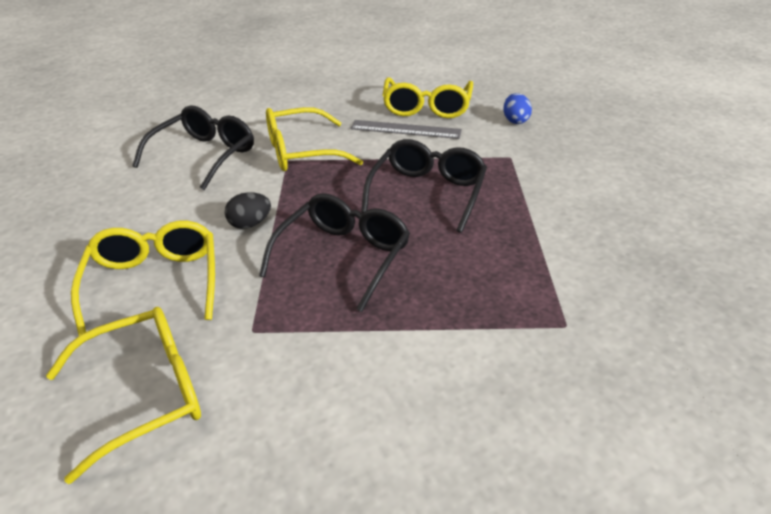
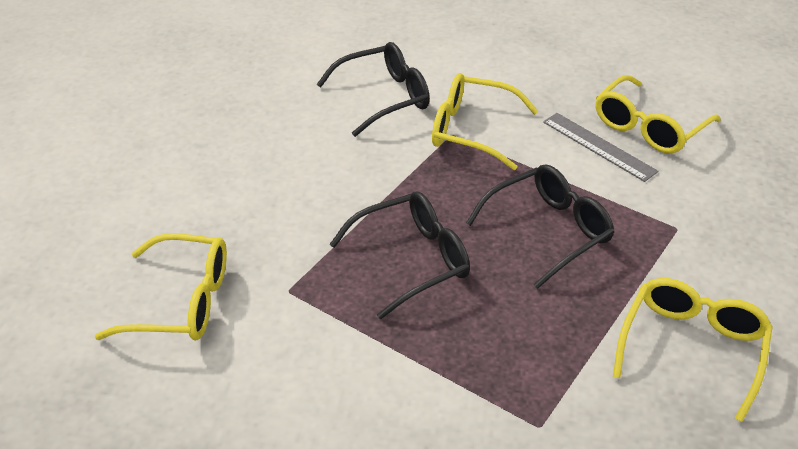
camera: 35 degrees right, 5 degrees up
yellow glasses [71,221,215,336] -> yellow glasses moved to [613,278,773,422]
black egg [225,192,271,229] -> none
blue egg [503,93,532,124] -> none

